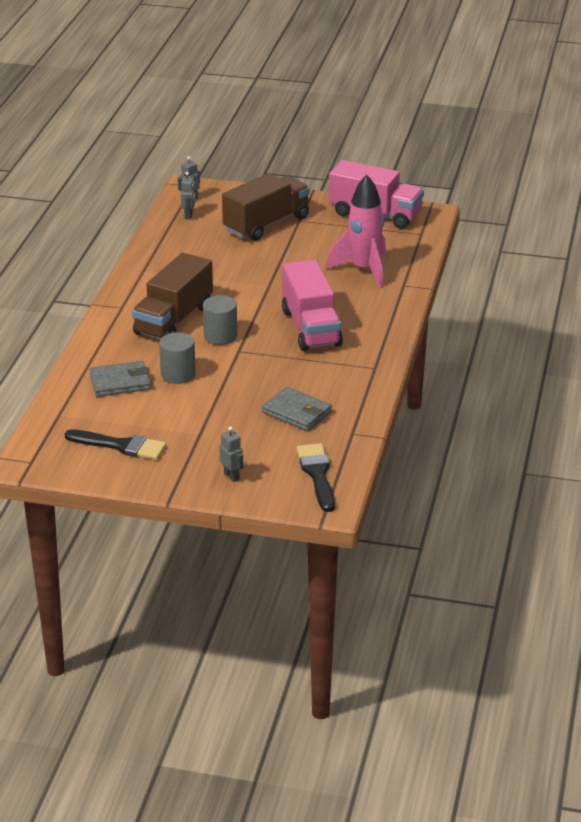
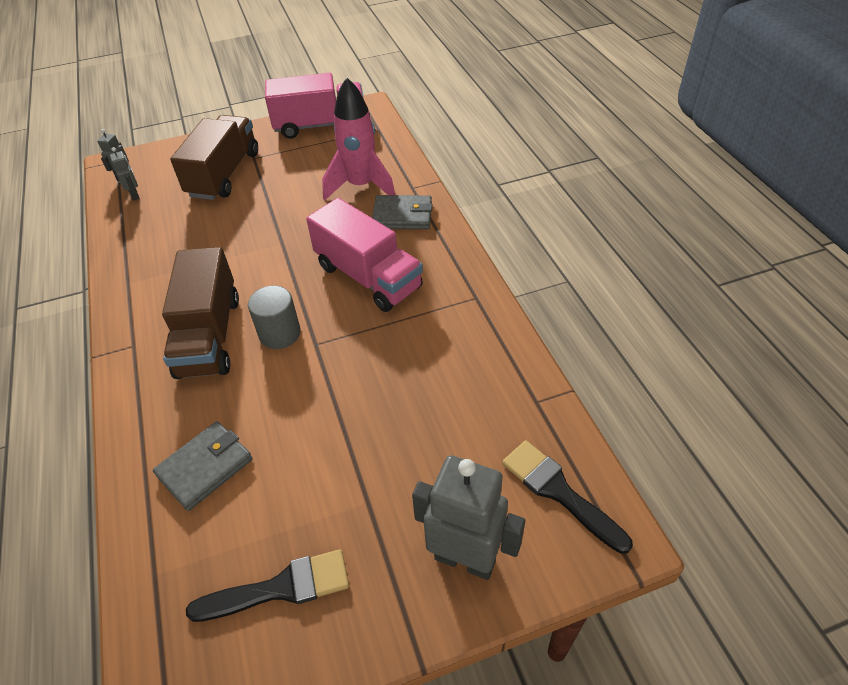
camera: 30 degrees left, 15 degrees up
grey cylinder [159,332,196,384] -> none
grey robot [219,426,243,482] -> grey robot [412,455,525,580], size x2.14
grey wallet [262,387,332,431] -> grey wallet moved to [372,195,433,229]

